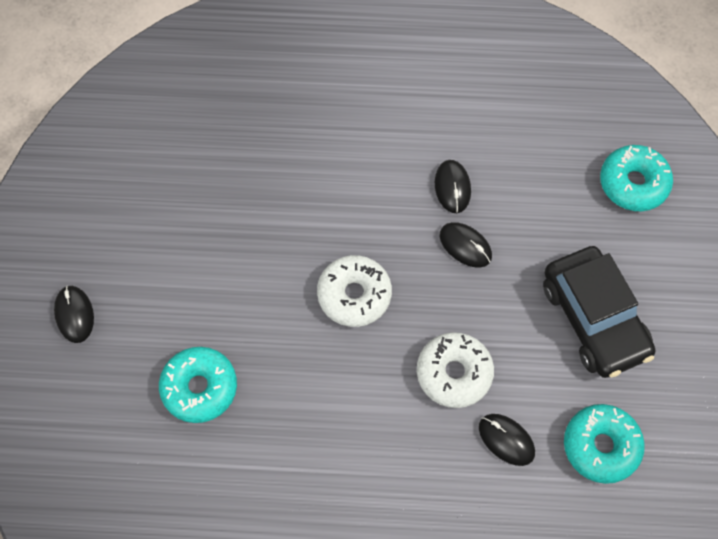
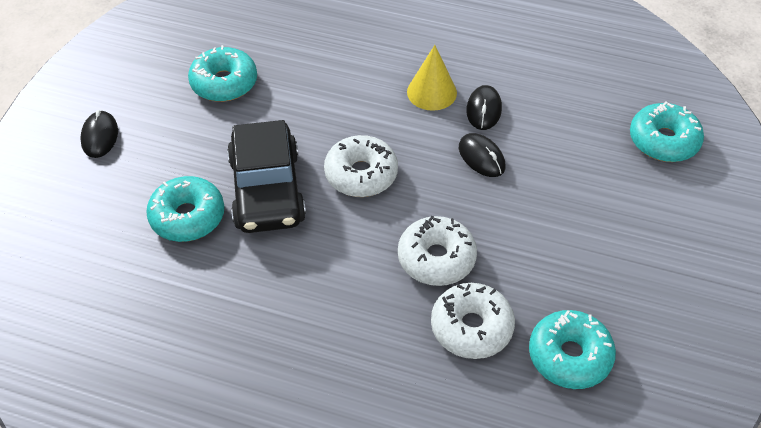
camera: 15 degrees right, 15 degrees down
black mouse [479,414,535,466] -> white donut [431,283,515,359]
black car [543,246,655,378] -> black car moved to [227,120,306,233]
none -> turquoise donut [188,45,257,102]
none -> yellow cone [407,45,457,111]

